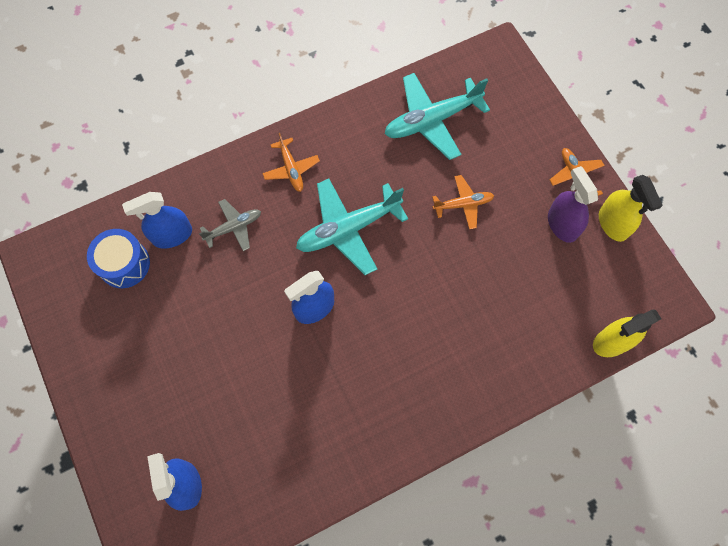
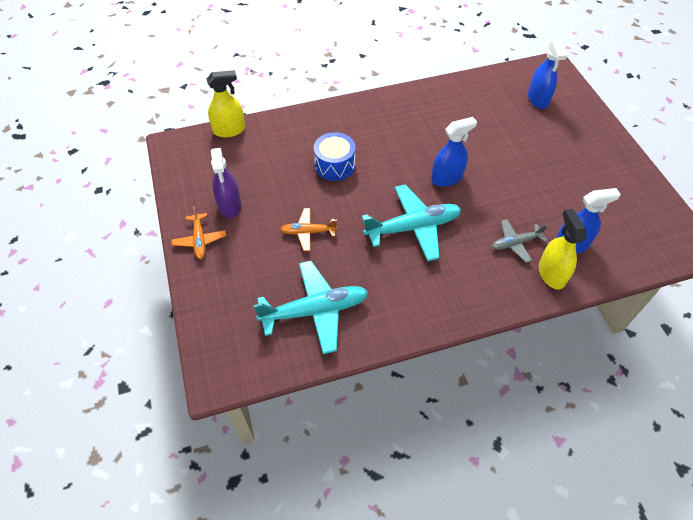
camera: 170 degrees left, 15 degrees down
blue drum [87,229,150,288] -> blue drum moved to [314,132,356,181]
orange plane [262,133,320,192] -> none
yellow spray bottle [599,175,663,242] -> yellow spray bottle moved to [539,209,586,290]

